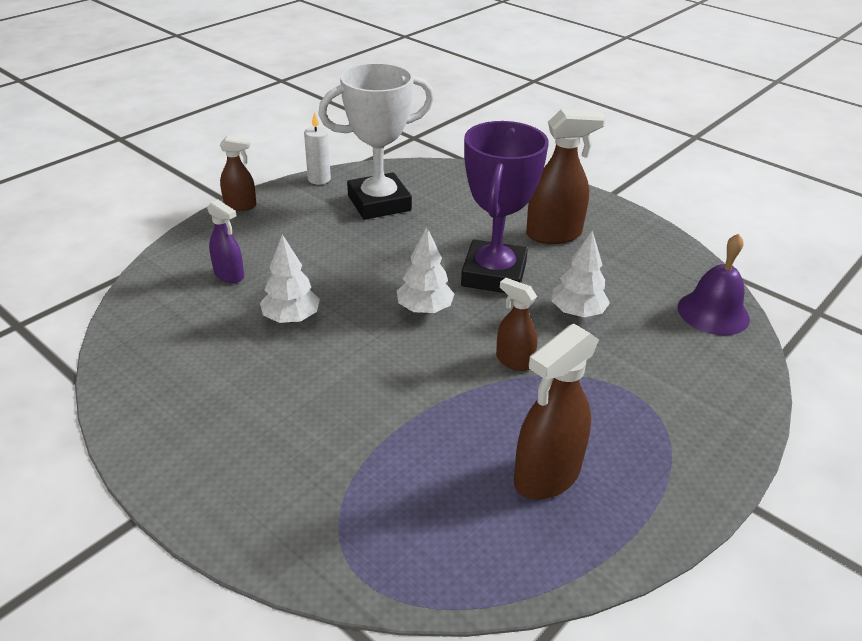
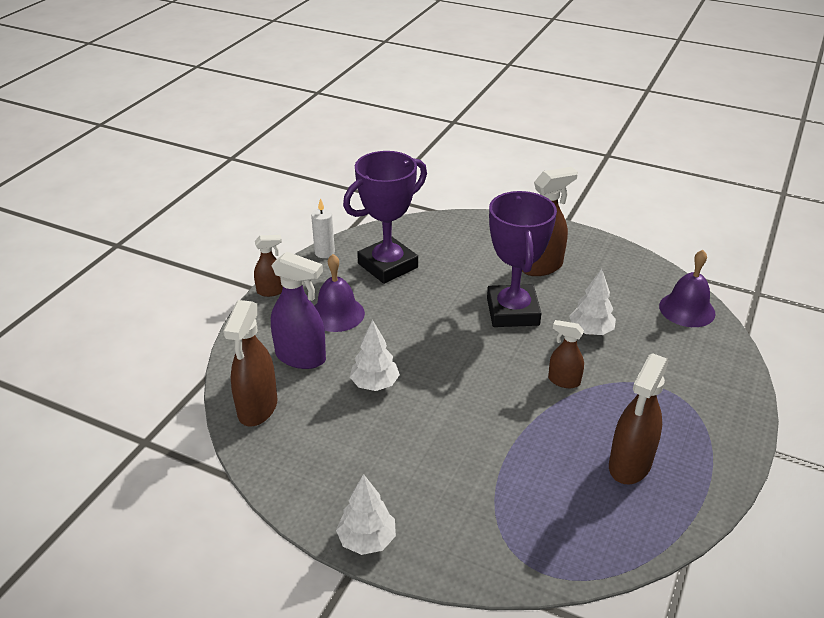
camera: 15 degrees left, 0 degrees up
purple spray bottle [207,199,244,283] -> purple spray bottle [271,252,326,369], size x1.71
white trophy [318,63,434,220] -> purple trophy [343,151,427,284]
white tree [397,227,454,314] -> white tree moved to [336,474,396,555]
none -> brown spray bottle [223,300,278,426]
none -> purple bell [315,254,365,332]

